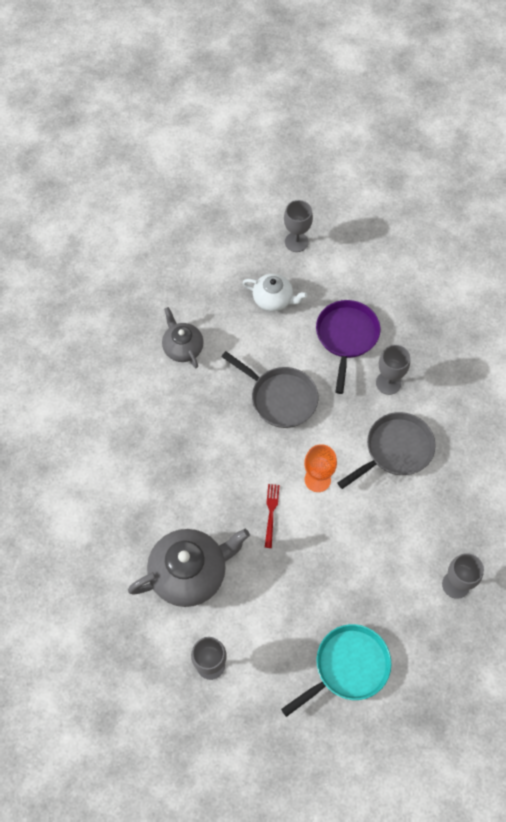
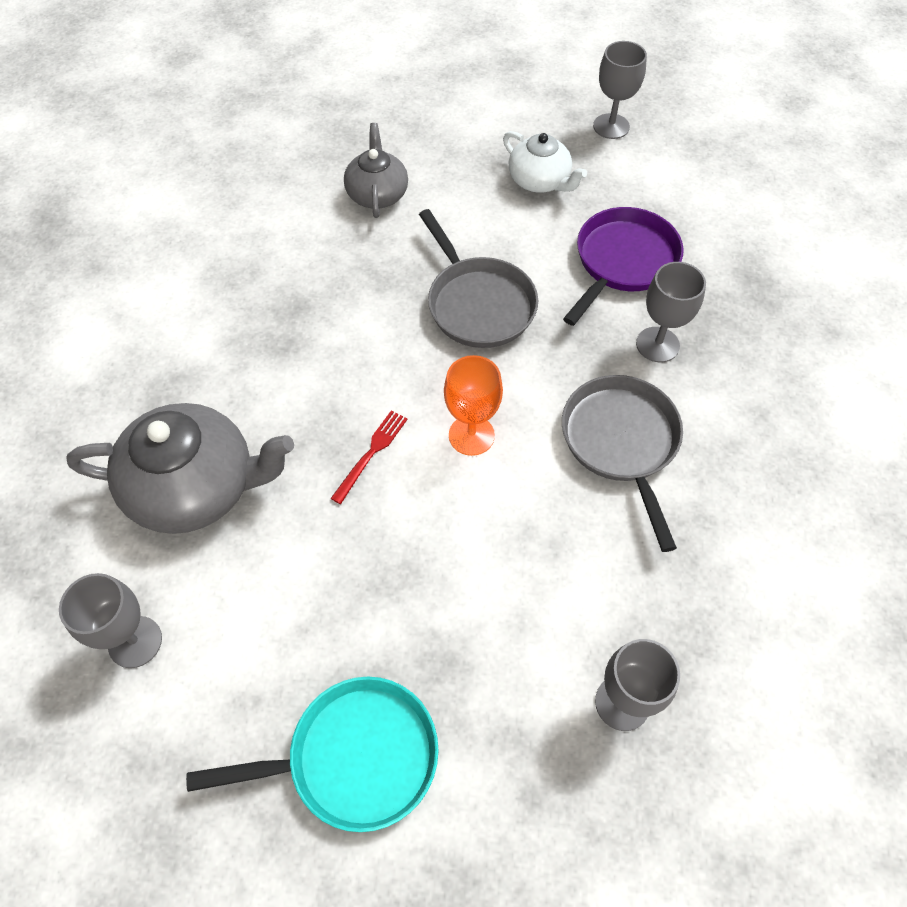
camera: 25 degrees right, 5 degrees down
grey pan [337,412,436,489] -> grey pan turned 90 degrees counterclockwise [562,375,683,552]

